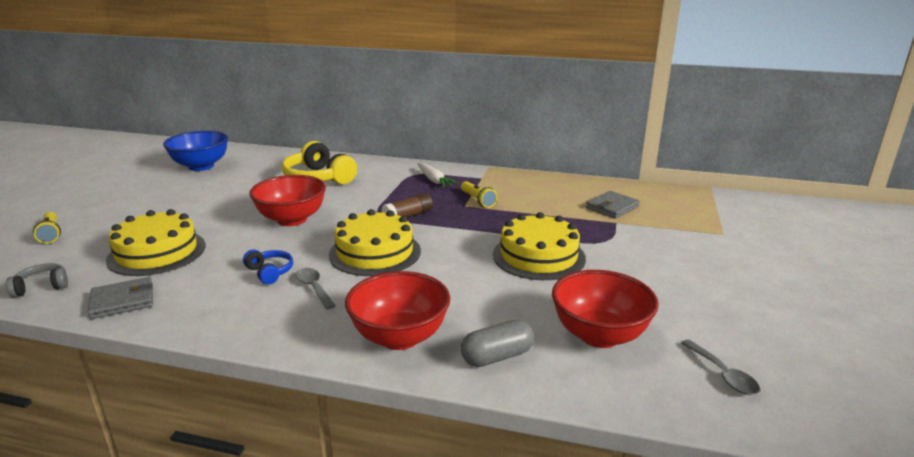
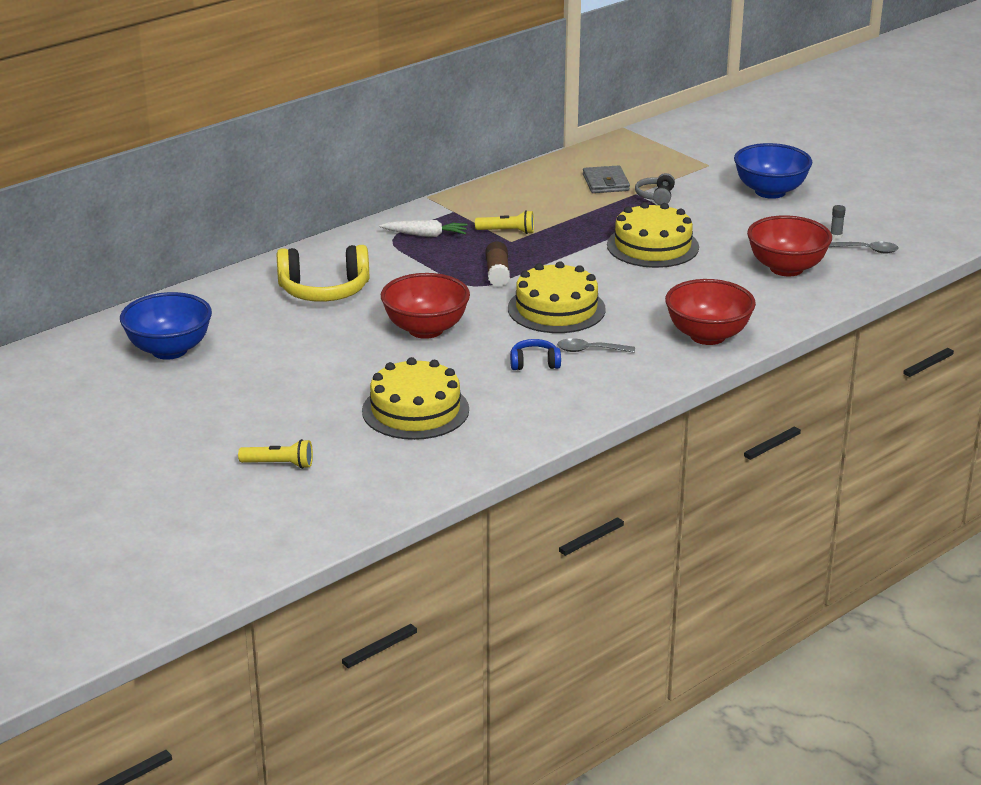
camera: 55 degrees left, 5 degrees up
grey headphones [6,263,68,298] -> grey headphones moved to [635,173,675,205]
grey wallet [88,277,153,319] -> none
grey capsule [461,320,534,367] -> none
none -> blue bowl [734,143,812,199]
none -> grey glue stick [831,205,846,239]

